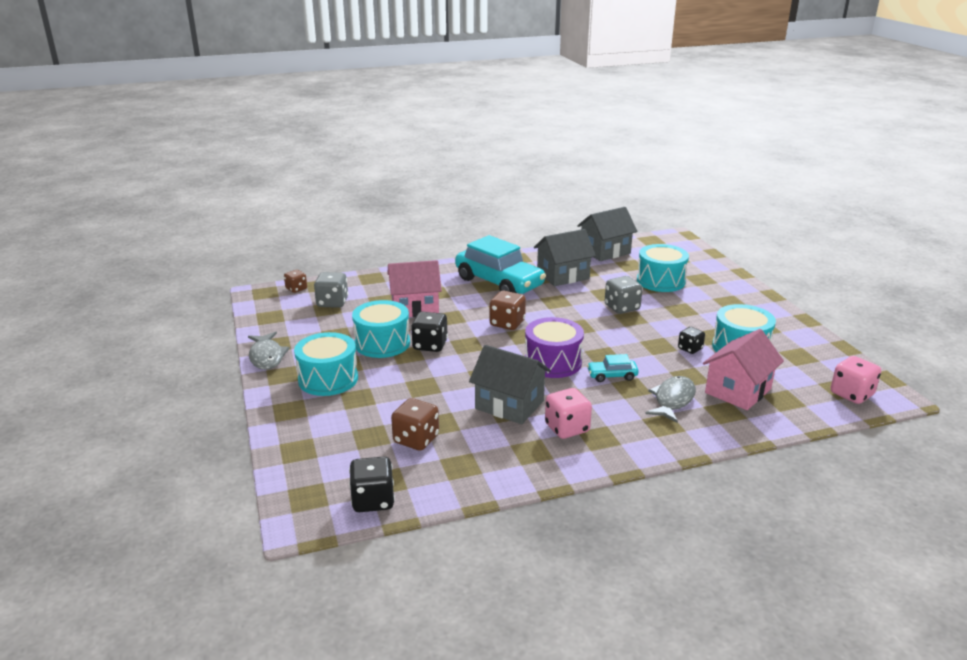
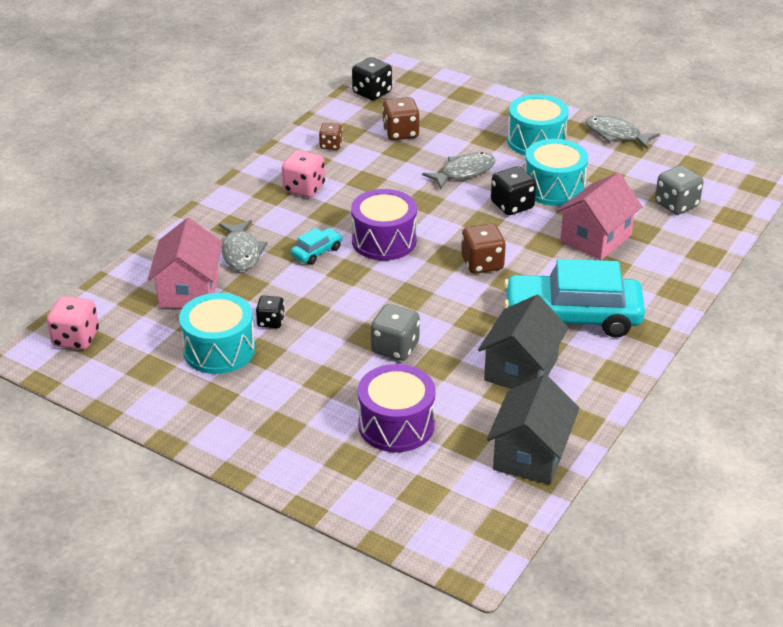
camera: 140 degrees right, 10 degrees up
brown dice [284,270,307,293] -> brown dice moved to [319,123,343,150]
grey house [469,345,551,424] -> none
turquoise drum [637,244,689,292] -> purple drum [358,364,436,452]
none -> grey fish [422,152,495,189]

